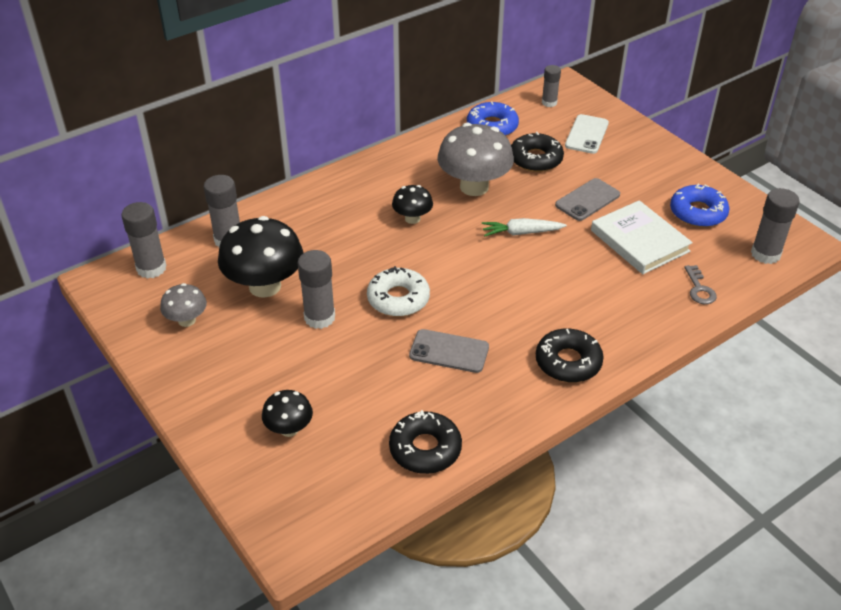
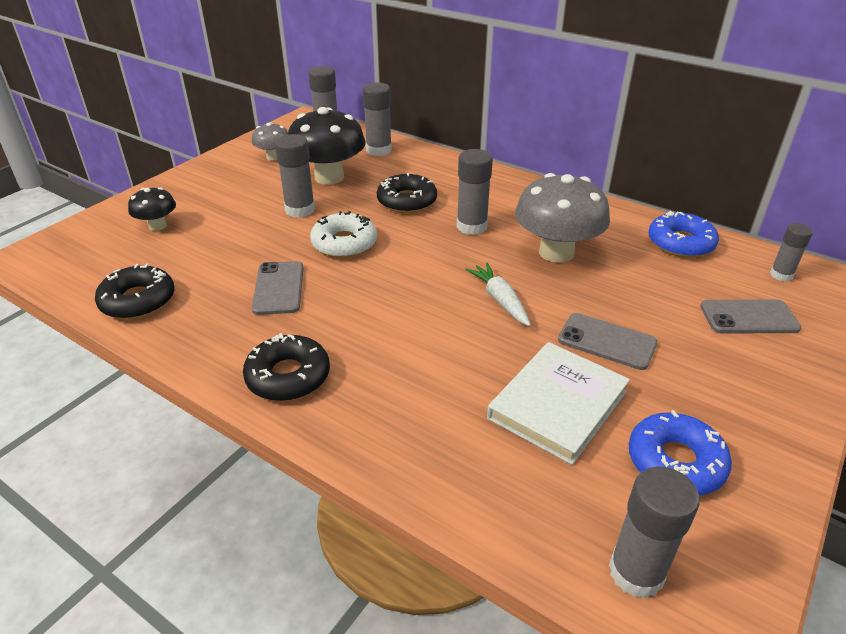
camera: 70 degrees right, 5 degrees down
black mushroom [392,185,433,224] -> grey glue stick [457,149,493,235]
black donut [511,132,564,172] -> black donut moved to [377,173,437,213]
white phone [565,114,609,154] -> grey phone [700,300,801,333]
grey key [684,265,717,304] -> none

